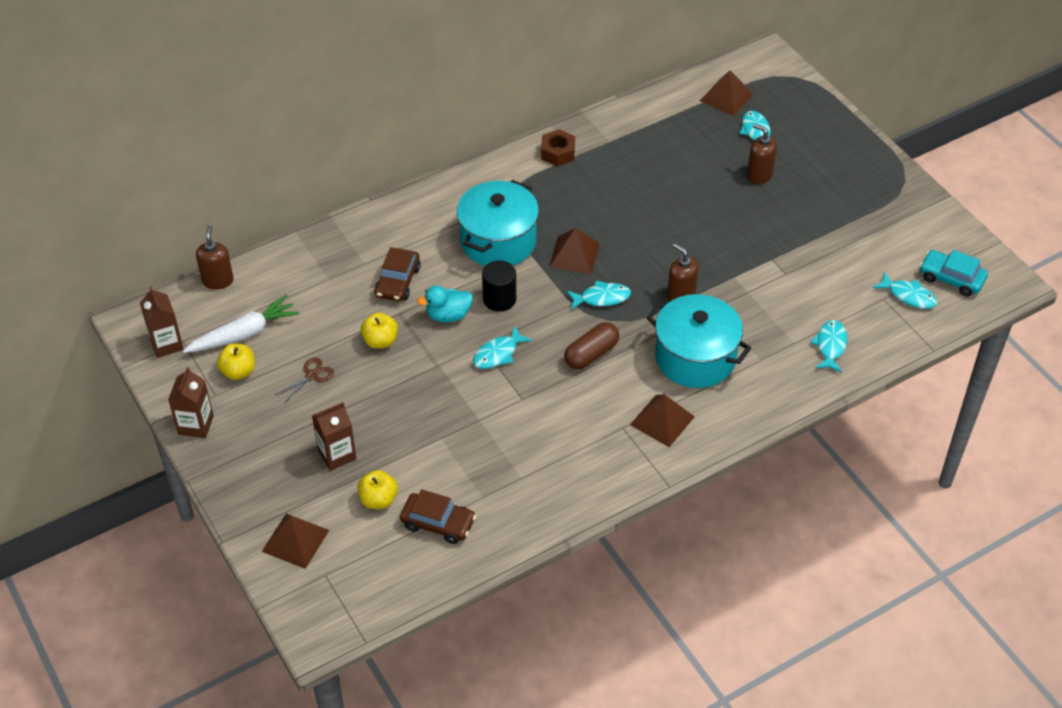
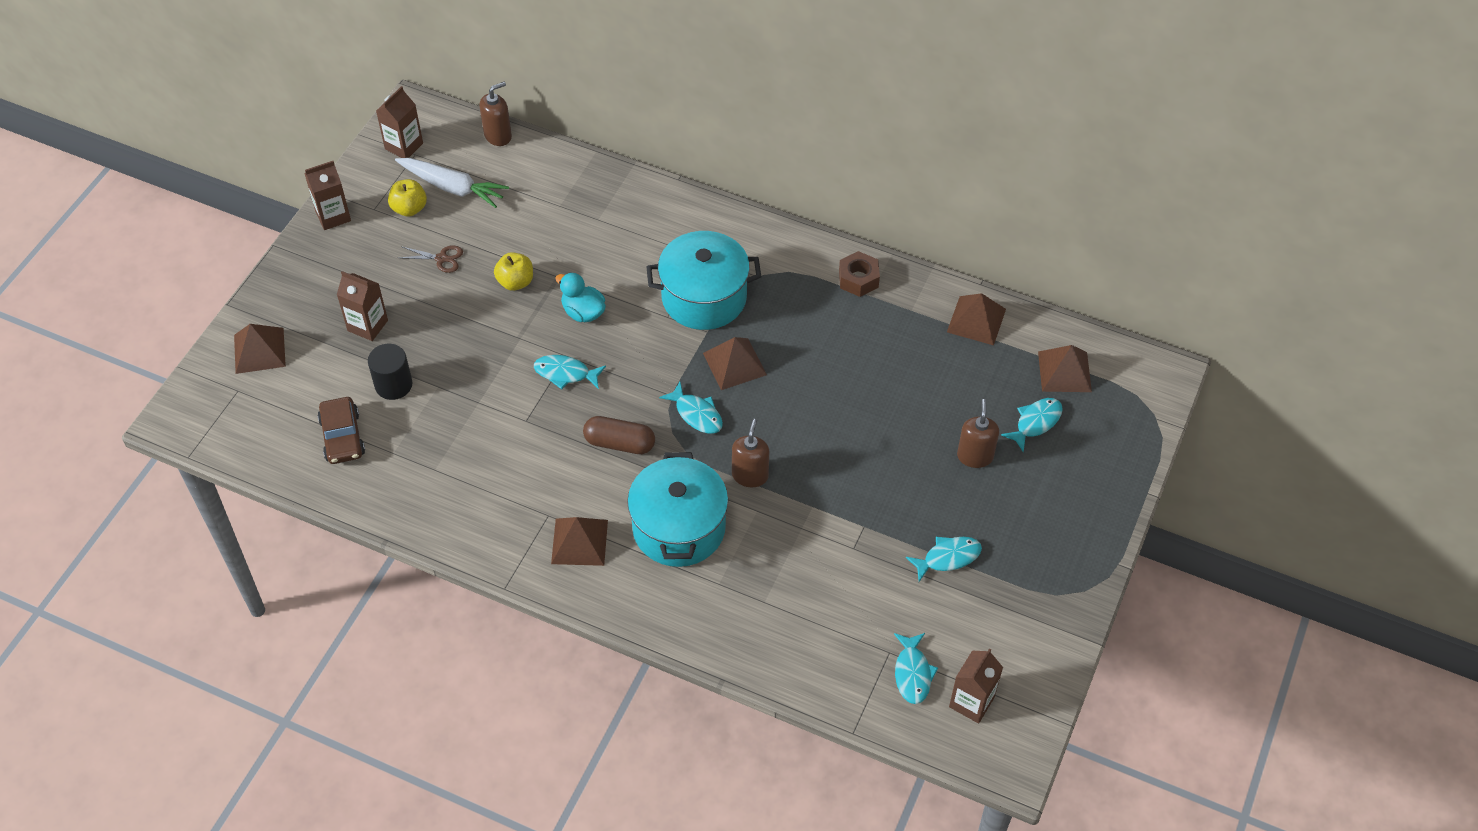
camera: 55 degrees right, 5 degrees up
yellow apple [357,470,398,509] -> none
brown car [374,247,421,302] -> none
black cylinder [482,260,516,312] -> black cylinder moved to [368,344,413,400]
turquoise fish [810,320,847,373] -> turquoise fish moved to [906,537,982,582]
turquoise car [920,250,988,297] -> brown carton [949,648,1003,723]
none -> brown pyramid [947,293,1006,345]

